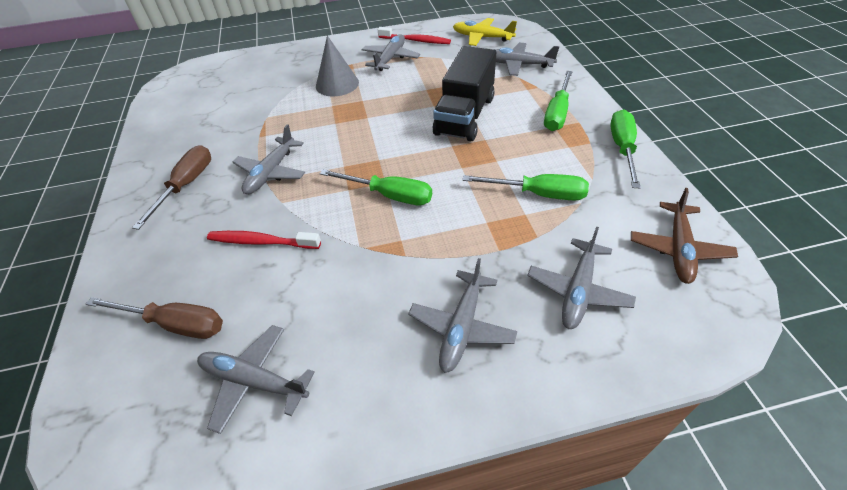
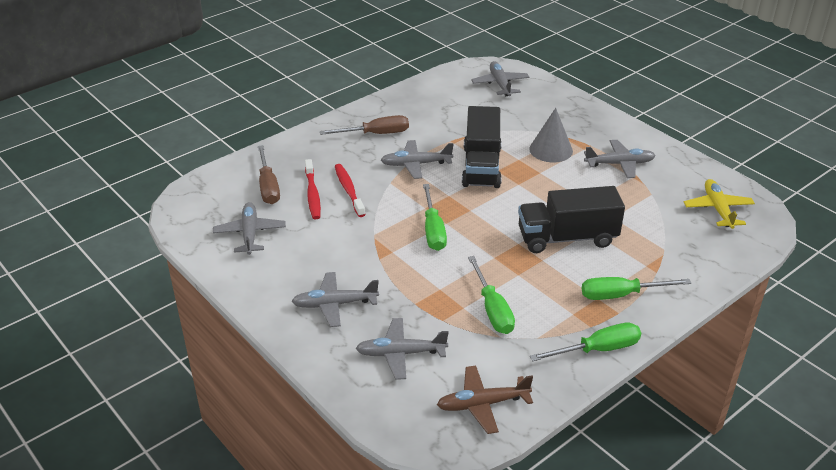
camera: 60 degrees right, 10 degrees down
red toothbrush [378,27,451,44] -> red toothbrush moved to [305,159,321,220]
grey plane [494,43,559,76] -> grey plane moved to [471,61,529,96]
none -> black truck [462,106,502,188]

